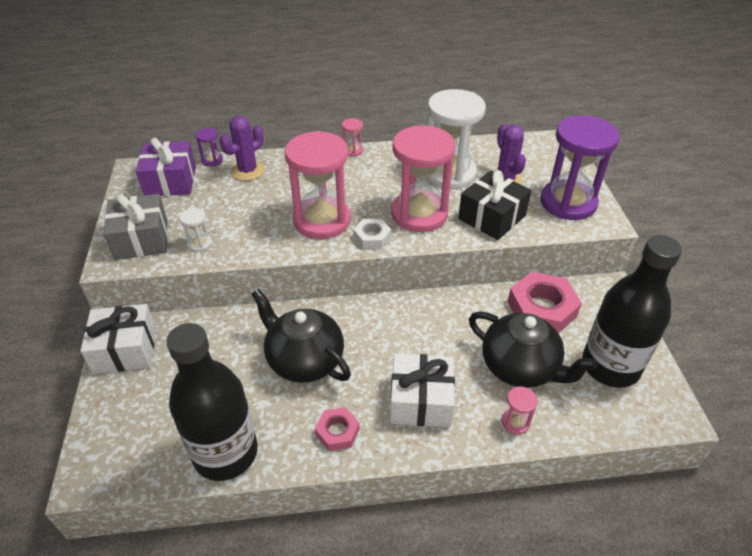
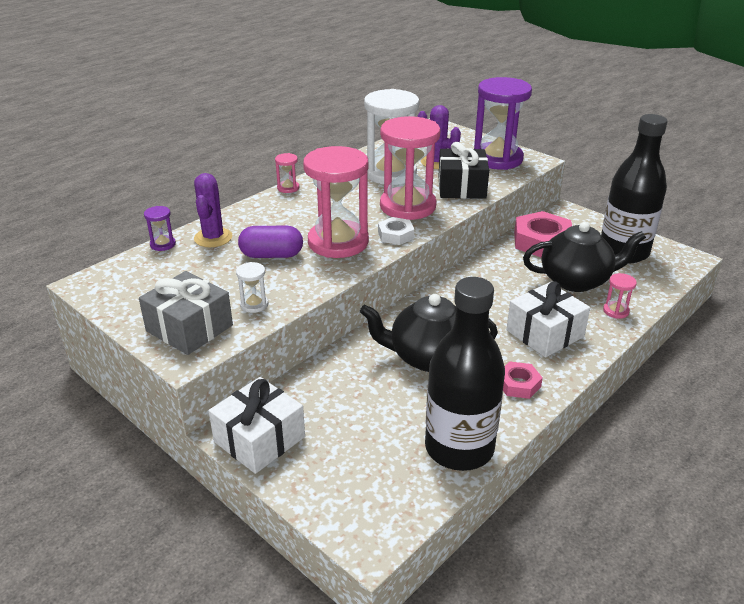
camera: 40 degrees left, 10 degrees down
purple gift [136,138,196,196] -> none
none -> purple capsule [238,226,303,258]

